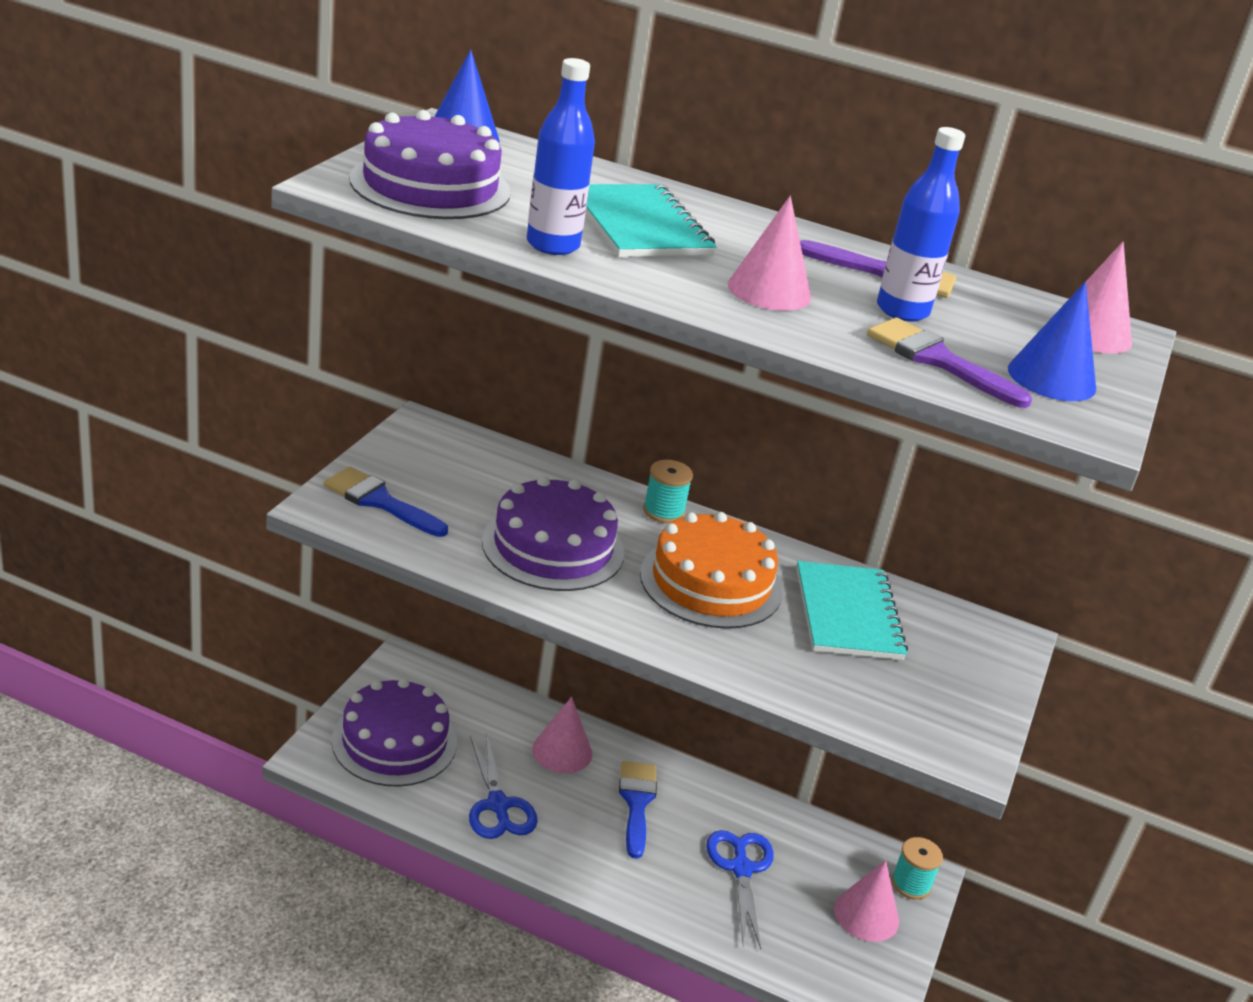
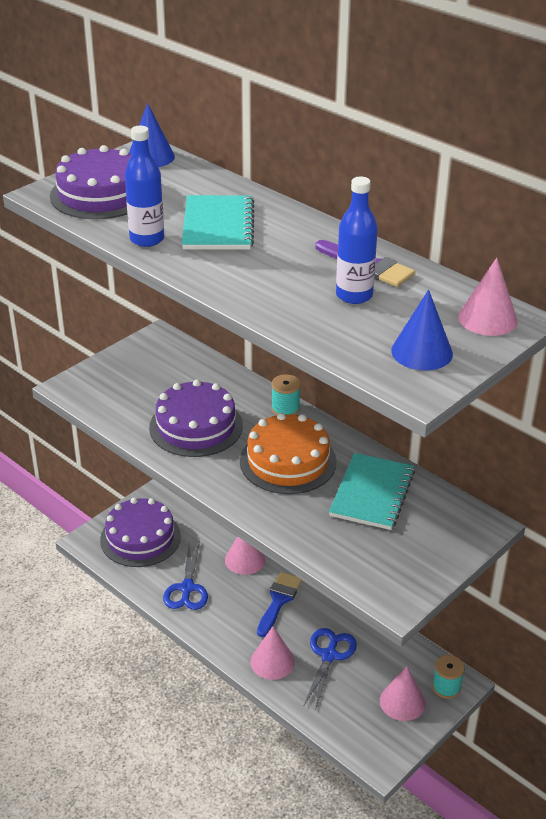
camera: 25 degrees right, 5 degrees up
blue brush [324,466,448,537] -> none
pink cone [728,196,811,311] -> pink cone moved to [250,626,295,680]
purple brush [867,317,1032,408] -> none

